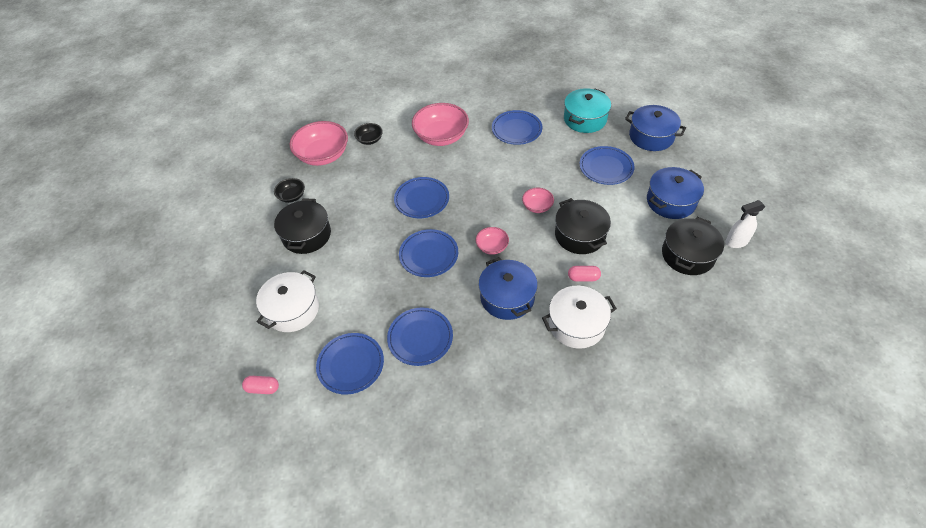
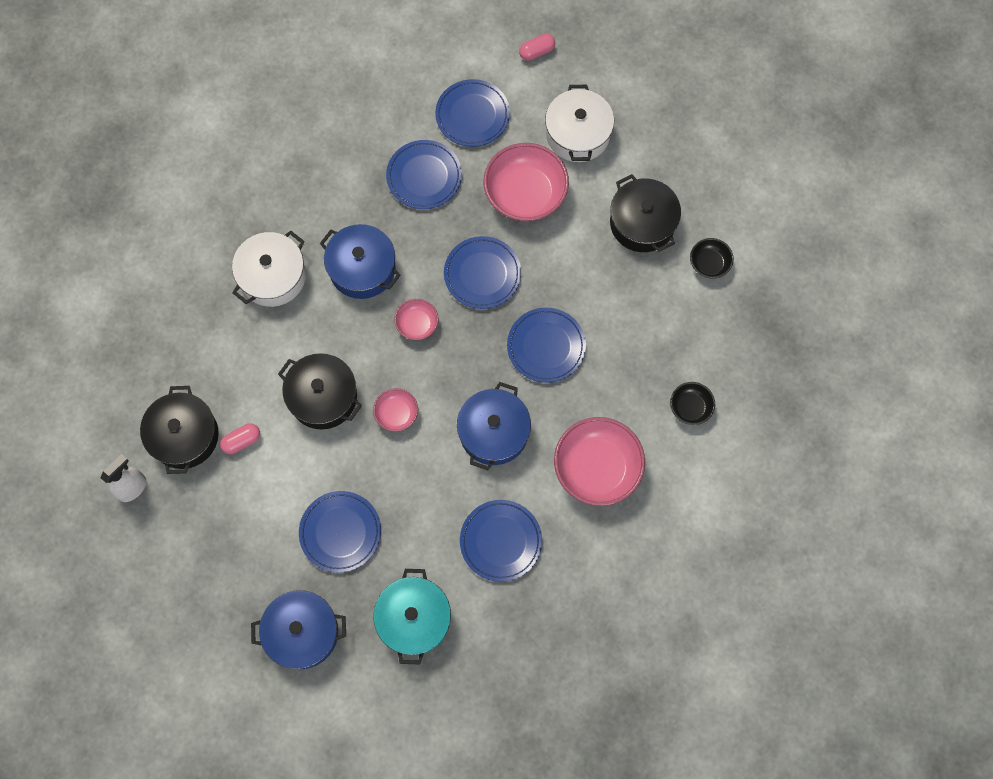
camera: 145 degrees right, 20 degrees up
pink bowl [290,121,348,166] -> pink bowl moved to [483,143,569,221]
pink capsule [568,266,601,281] -> pink capsule moved to [220,423,260,454]
blue pot [647,167,704,219] -> blue pot moved to [457,382,531,470]

